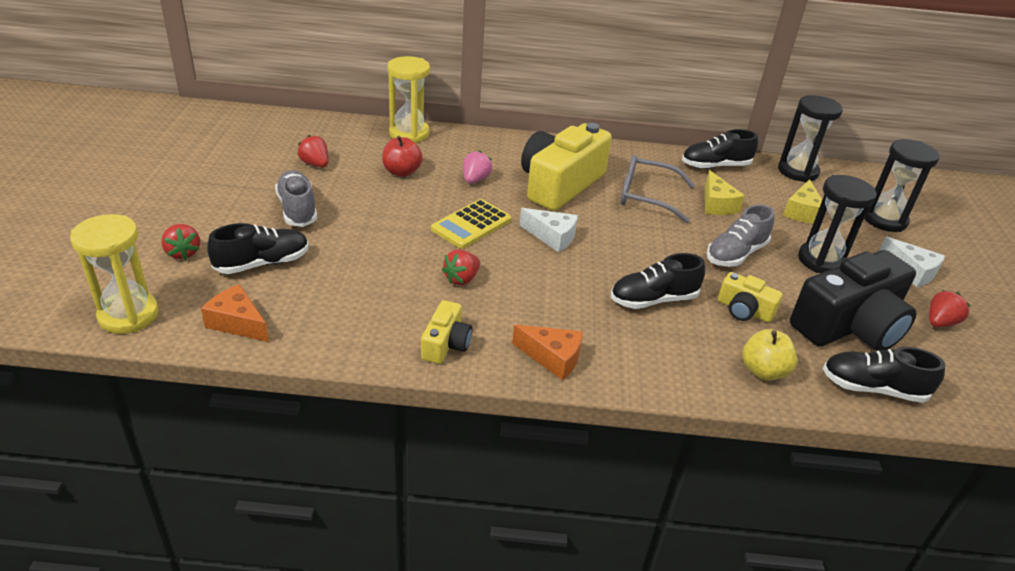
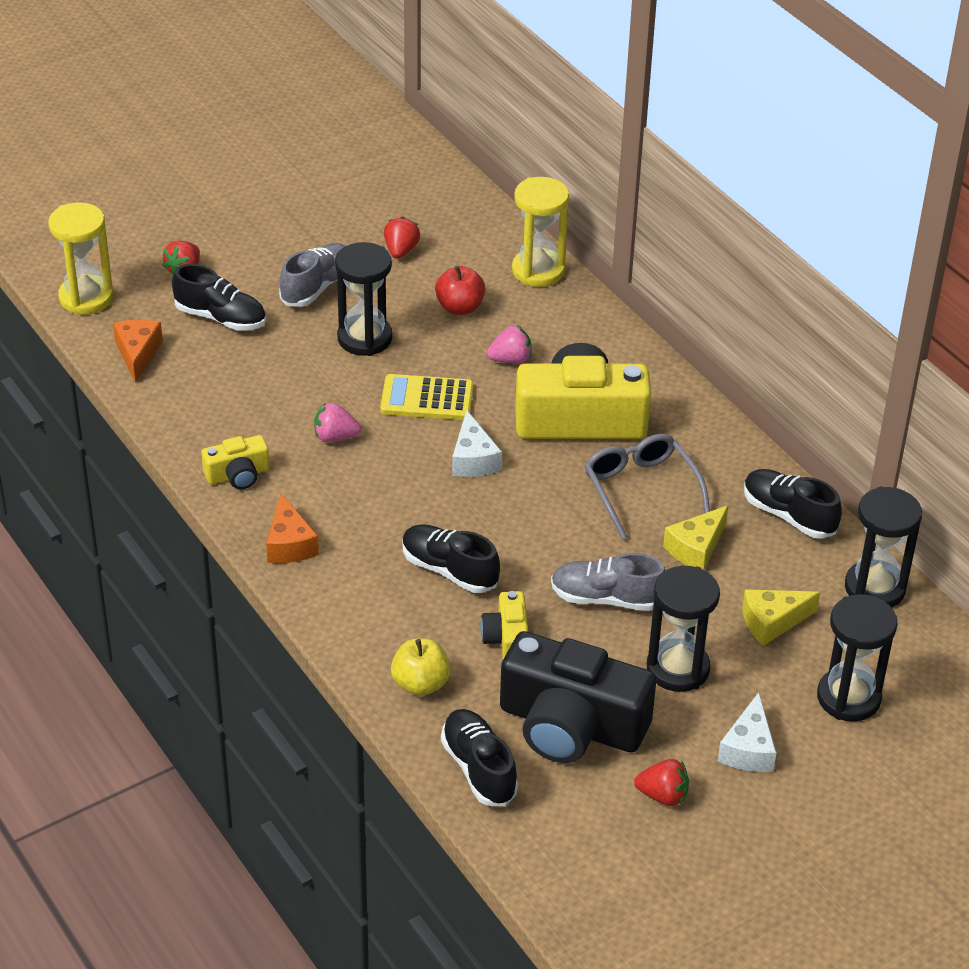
camera: 55 degrees right, 5 degrees up
red strawberry [442,250,480,285] -> pink strawberry [314,402,361,442]
none -> black hourglass [335,242,392,356]

